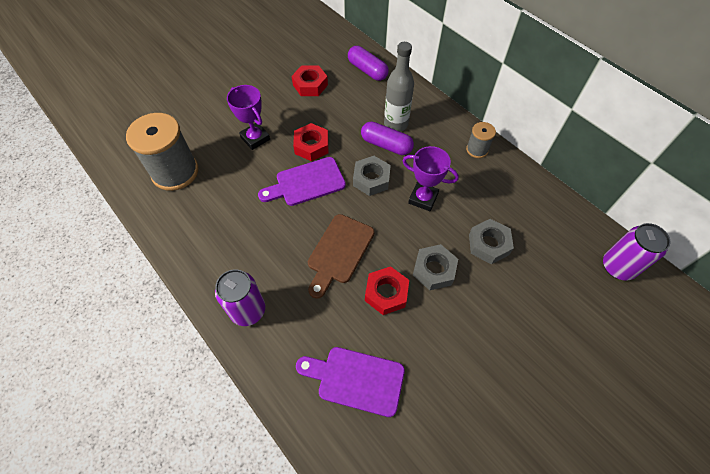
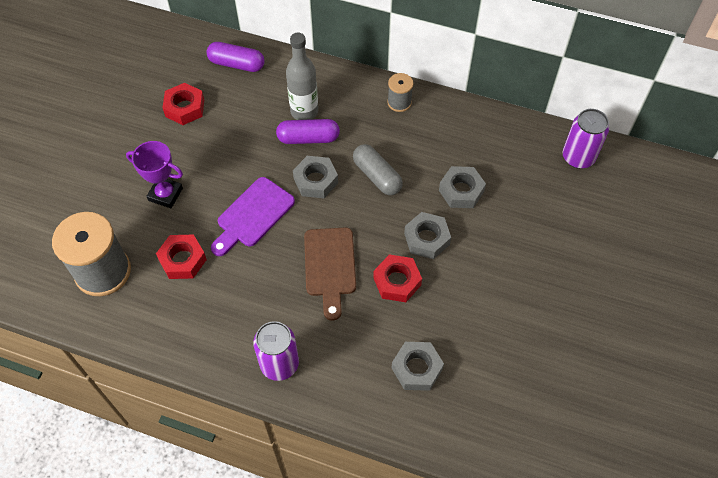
camera: 30 degrees left, 0 degrees up
red nut [293,123,328,161] -> red nut moved to [156,234,207,279]
purple cutting board [296,347,405,417] -> grey nut [392,342,444,391]
purple trophy [402,146,459,211] -> grey capsule [353,144,403,195]

